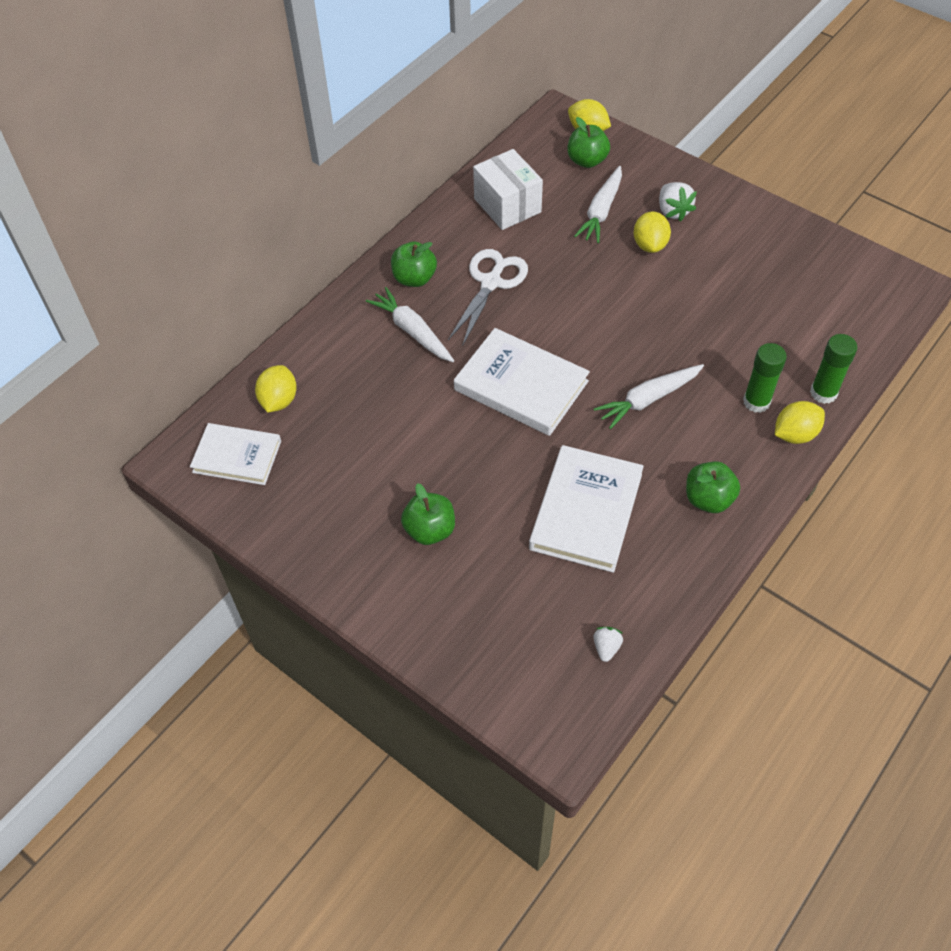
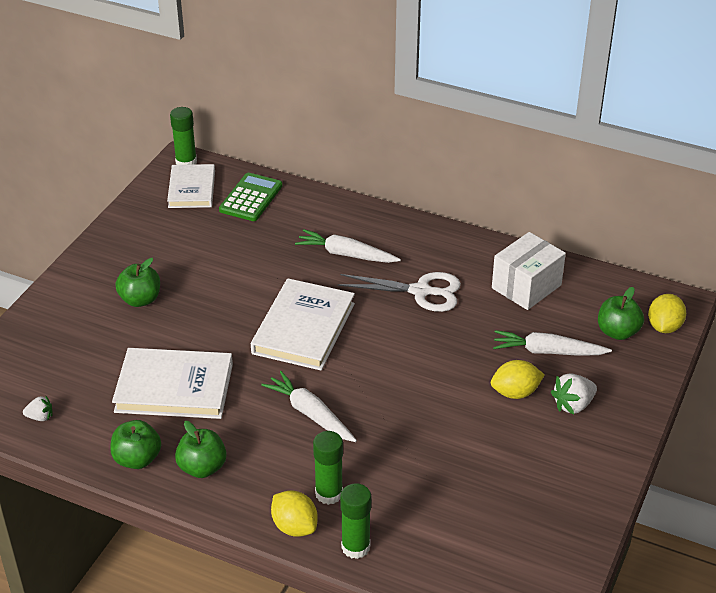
camera: 75 degrees right, 15 degrees down
yellow lemon [255,365,297,413] -> green calculator [219,173,282,221]
white carrot [366,287,454,362] -> white carrot turned 105 degrees counterclockwise [295,229,401,263]
green apple [391,242,437,287] -> green apple moved to [110,420,161,469]
none -> green glue stick [170,107,197,165]

